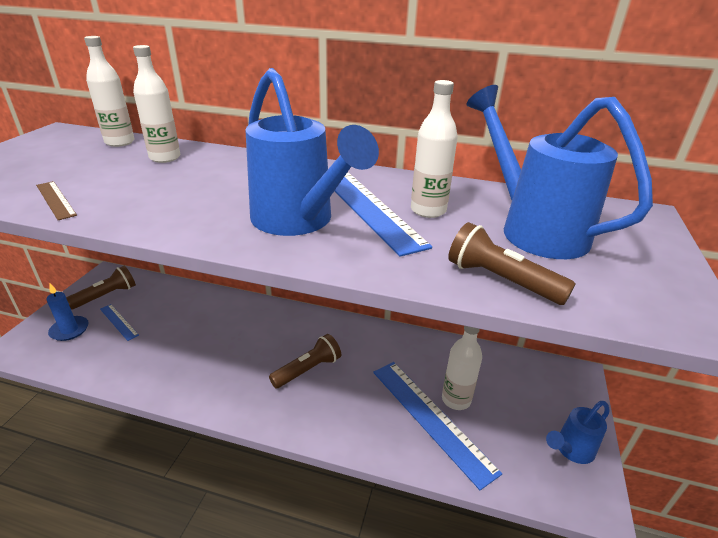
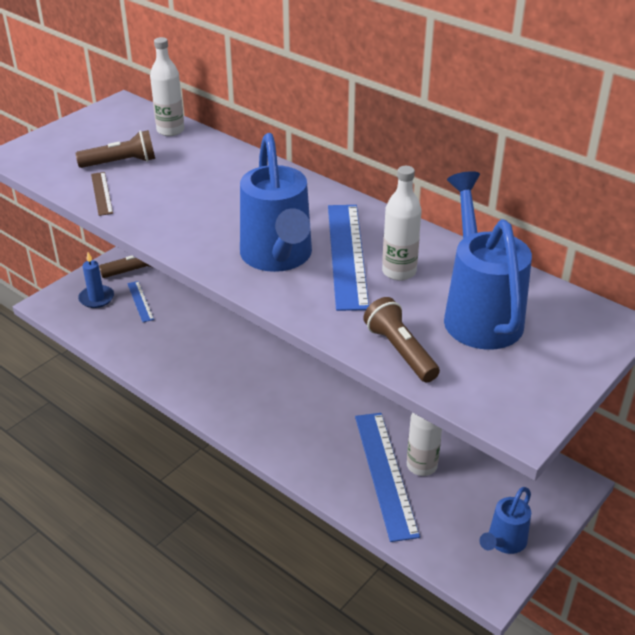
camera: 25 degrees right, 5 degrees up
white bottle [133,45,180,163] -> none
brown flashlight [269,334,341,388] -> brown flashlight moved to [75,130,155,168]
blue watering can [546,401,610,464] -> blue watering can turned 45 degrees counterclockwise [479,487,531,554]

